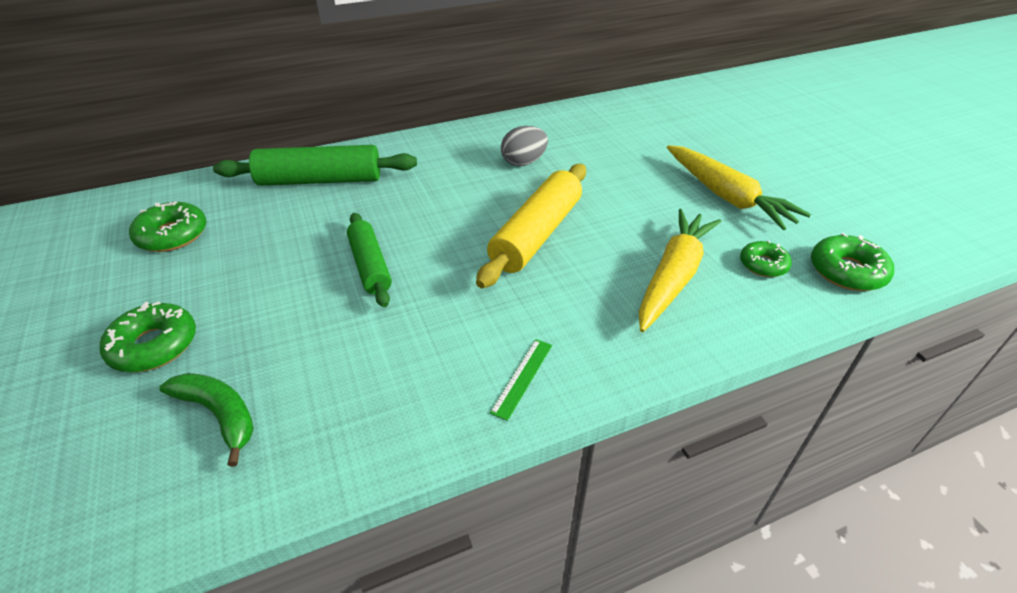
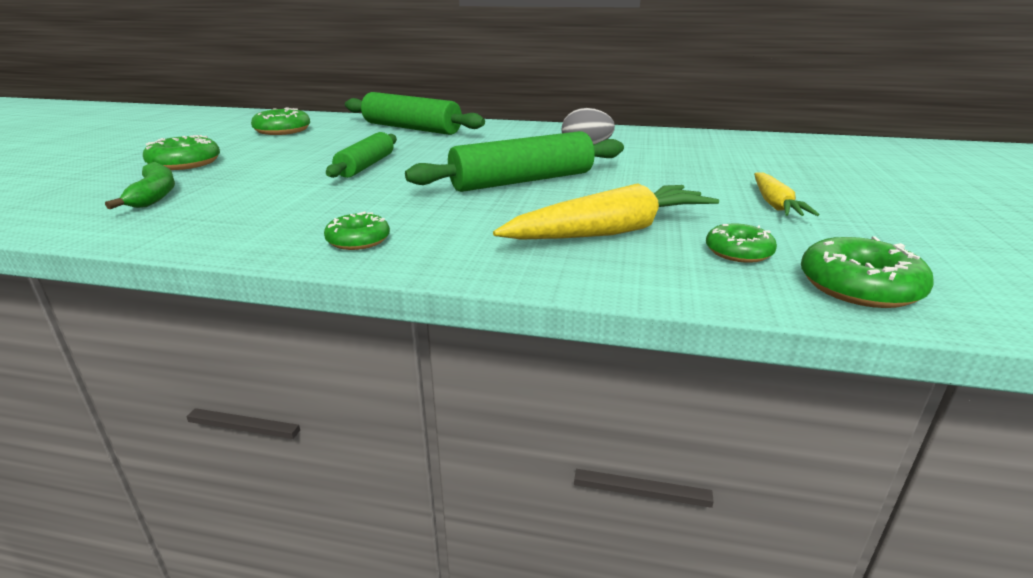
camera: 35 degrees right, 15 degrees down
yellow rolling pin [476,164,586,288] -> green rolling pin [405,131,624,192]
green ruler [490,339,552,421] -> green donut [324,211,390,250]
yellow carrot [667,145,811,230] -> yellow carrot [754,172,819,216], size x0.59

